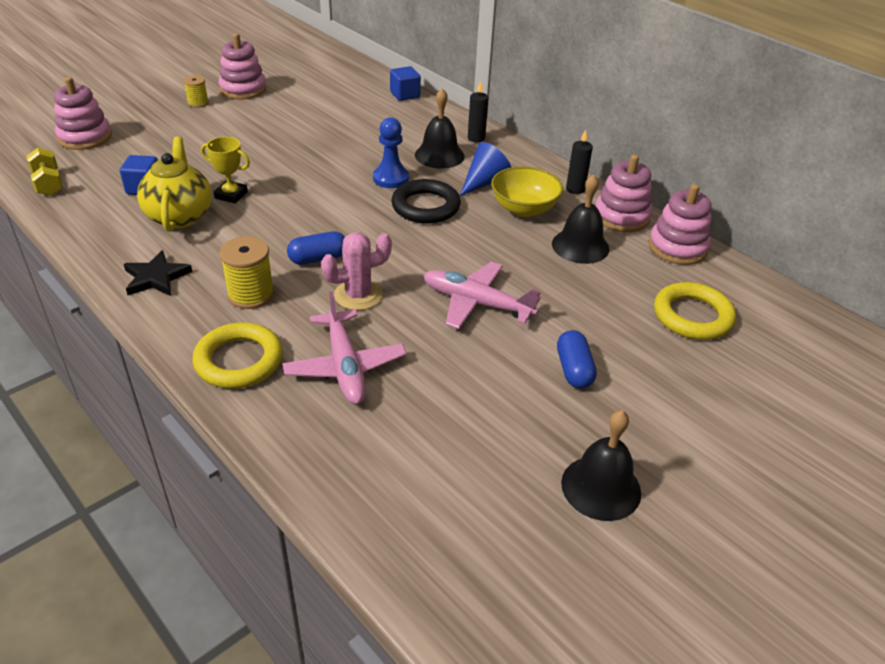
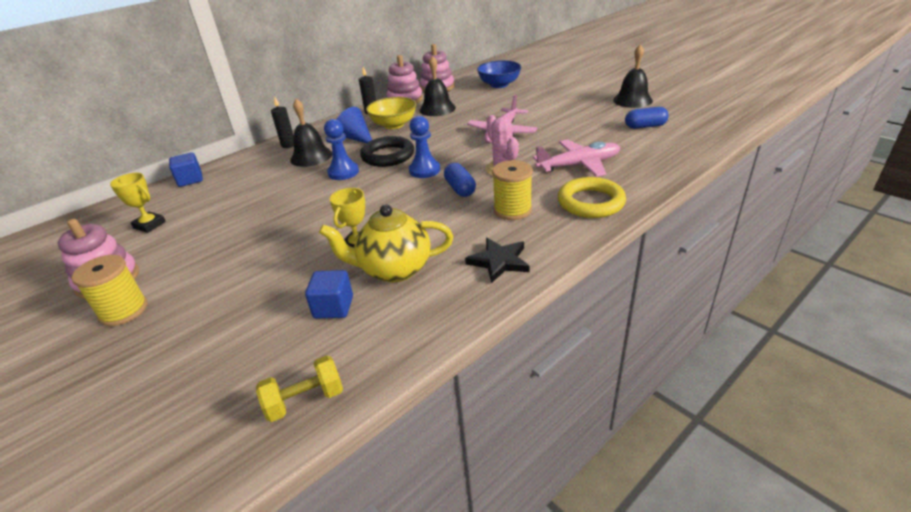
camera: 85 degrees left, 5 degrees down
pink stacking toy [54,77,112,150] -> none
yellow spool [184,75,209,108] -> yellow spool [72,255,148,326], size x1.64
blue capsule [557,330,597,389] -> blue capsule moved to [625,107,669,129]
yellow ring [654,282,736,340] -> blue bowl [477,60,521,88]
none -> yellow trophy [110,173,166,233]
none -> blue pawn [409,116,440,178]

